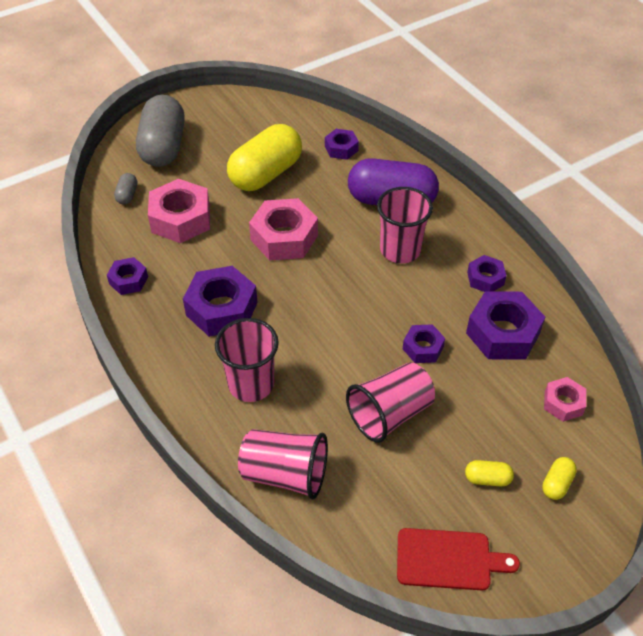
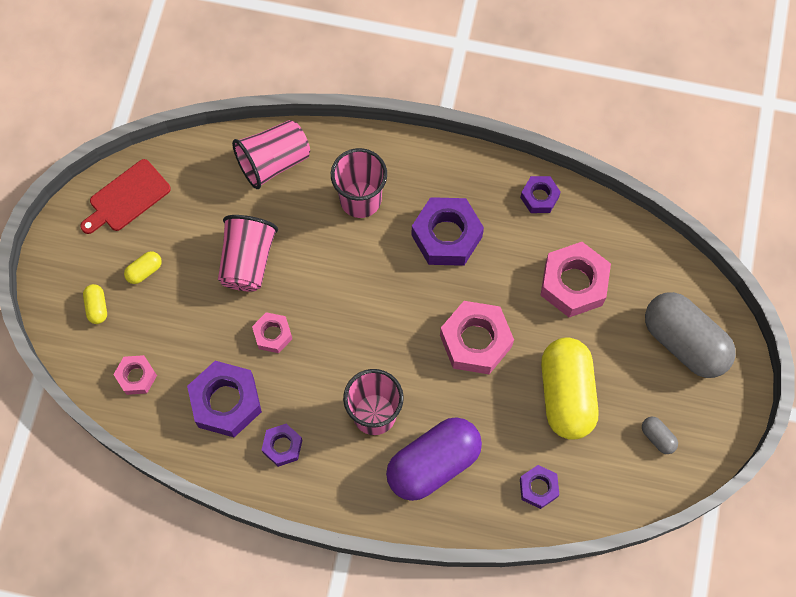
camera: 135 degrees right, 20 degrees up
grey capsule [114,173,137,204] -> grey capsule moved to [642,417,678,454]
purple nut [403,324,445,363] -> pink nut [252,312,292,353]

